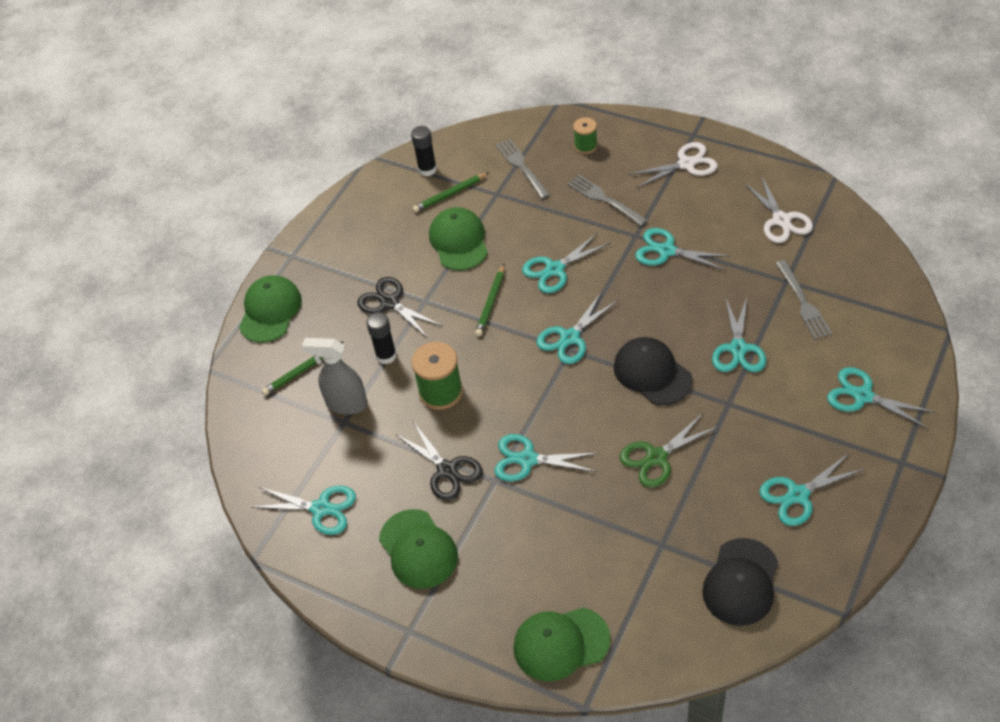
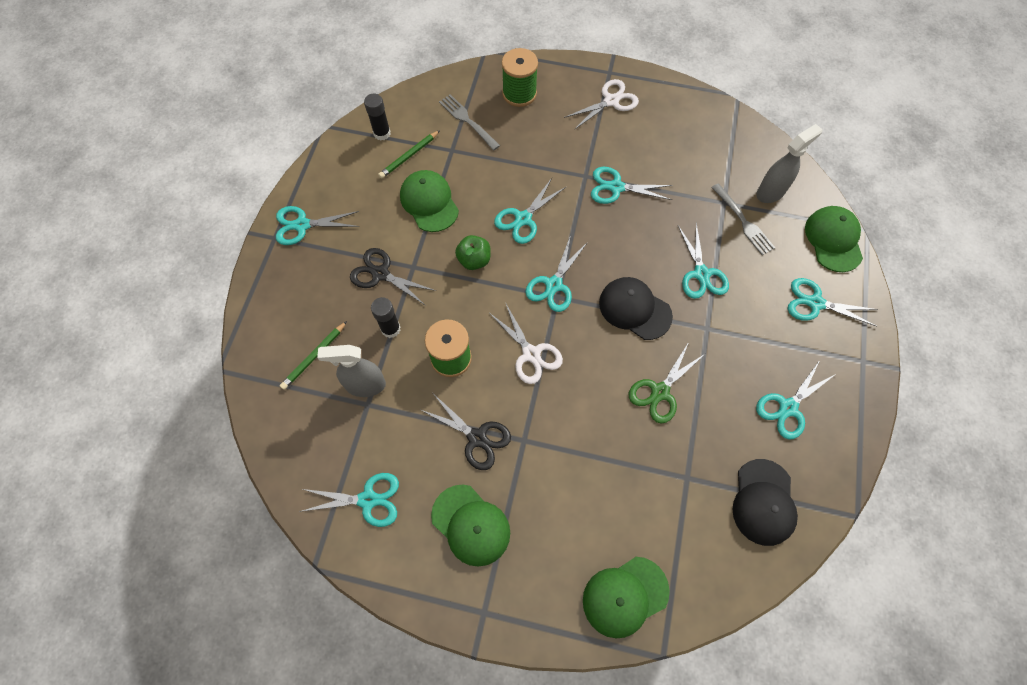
camera: 20 degrees left, 15 degrees up
green cap [239,275,302,342] -> green cap moved to [805,206,863,272]
green pencil [475,264,505,337] -> green apple [455,235,491,270]
turquoise scissors [494,434,599,482] -> turquoise scissors moved to [276,206,359,245]
grey fork [568,175,647,226] -> none
green spool [573,117,597,154] -> green spool [502,48,538,107], size x1.67
white scissors [743,175,813,243] -> white scissors moved to [489,302,563,384]
none -> grey spray bottle [756,124,822,203]

